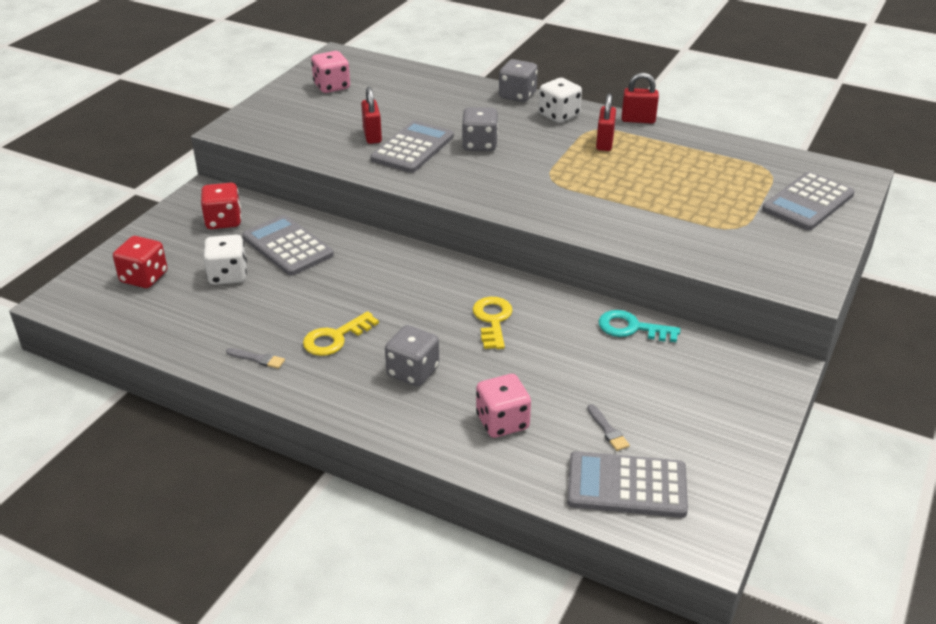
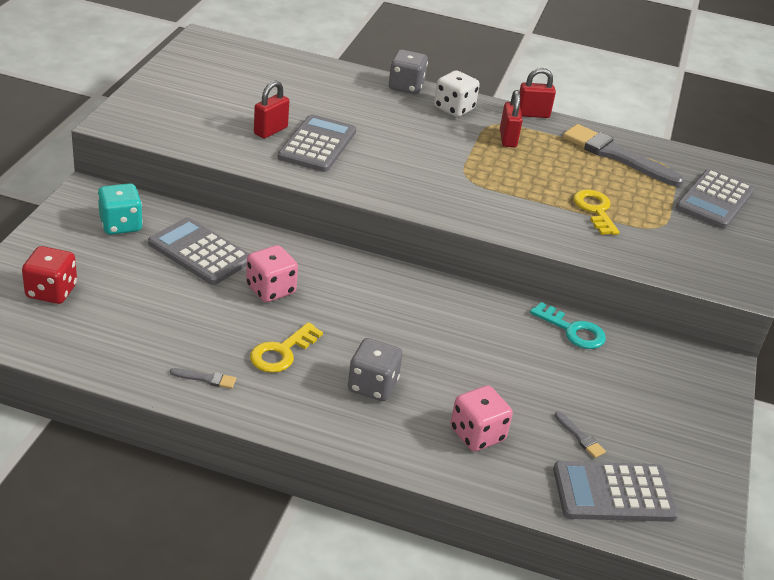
camera: 15 degrees left, 0 degrees up
red dice [201,183,241,229] -> turquoise dice [98,183,143,235]
white dice [203,235,247,285] -> none
pink dice [311,51,350,93] -> pink dice moved to [246,245,298,302]
red padlock [361,87,382,144] -> red padlock turned 60 degrees clockwise [254,81,289,139]
grey dice [462,107,498,151] -> none
yellow key [473,297,513,349] -> yellow key moved to [573,189,619,235]
turquoise key [598,310,680,342] -> turquoise key turned 150 degrees counterclockwise [530,302,606,349]
none -> grey brush [563,124,684,187]

